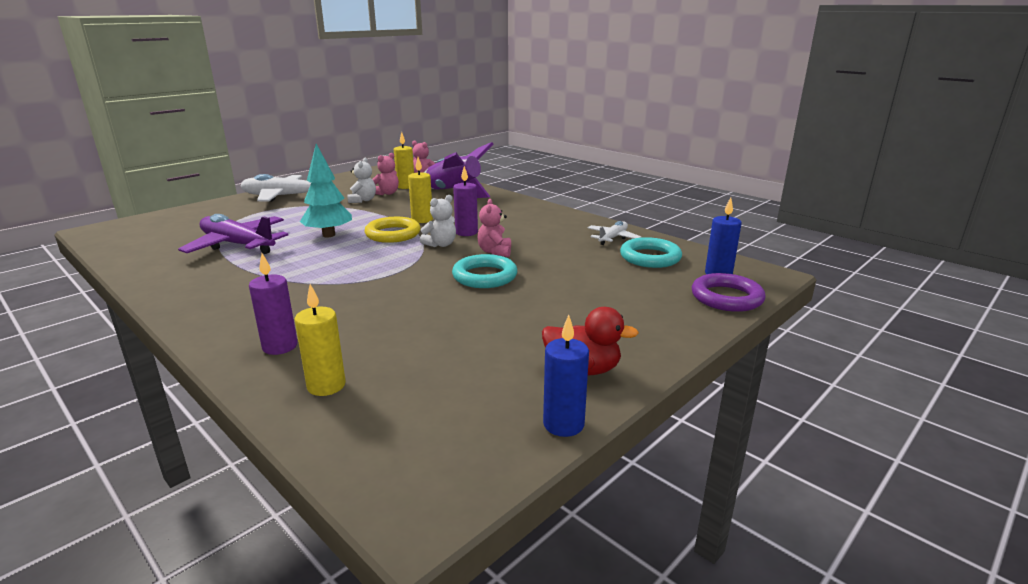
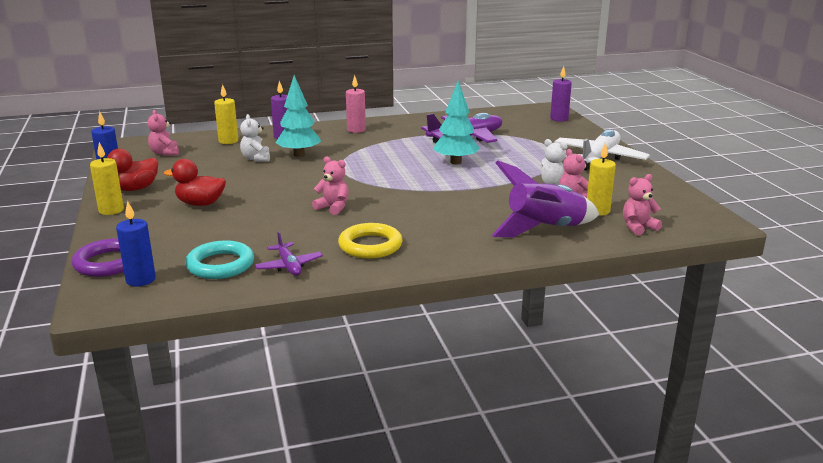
camera: 120 degrees right, 0 degrees up
yellow ring [364,217,421,243] -> yellow ring moved to [338,223,403,259]
yellow candle [408,157,433,223] -> yellow candle moved to [90,142,124,215]
white teddy bear [420,195,456,247] -> white teddy bear moved to [240,114,270,162]
turquoise ring [452,254,517,288] -> none
purple candle [453,166,478,236] -> purple candle moved to [550,66,572,122]
white plane [588,221,641,245] -> purple plane [255,231,323,276]
none -> pink teddy bear [148,110,179,156]
none -> red duck [164,159,226,206]
none -> turquoise tree [275,75,321,157]
none -> pink candle [346,75,366,133]

